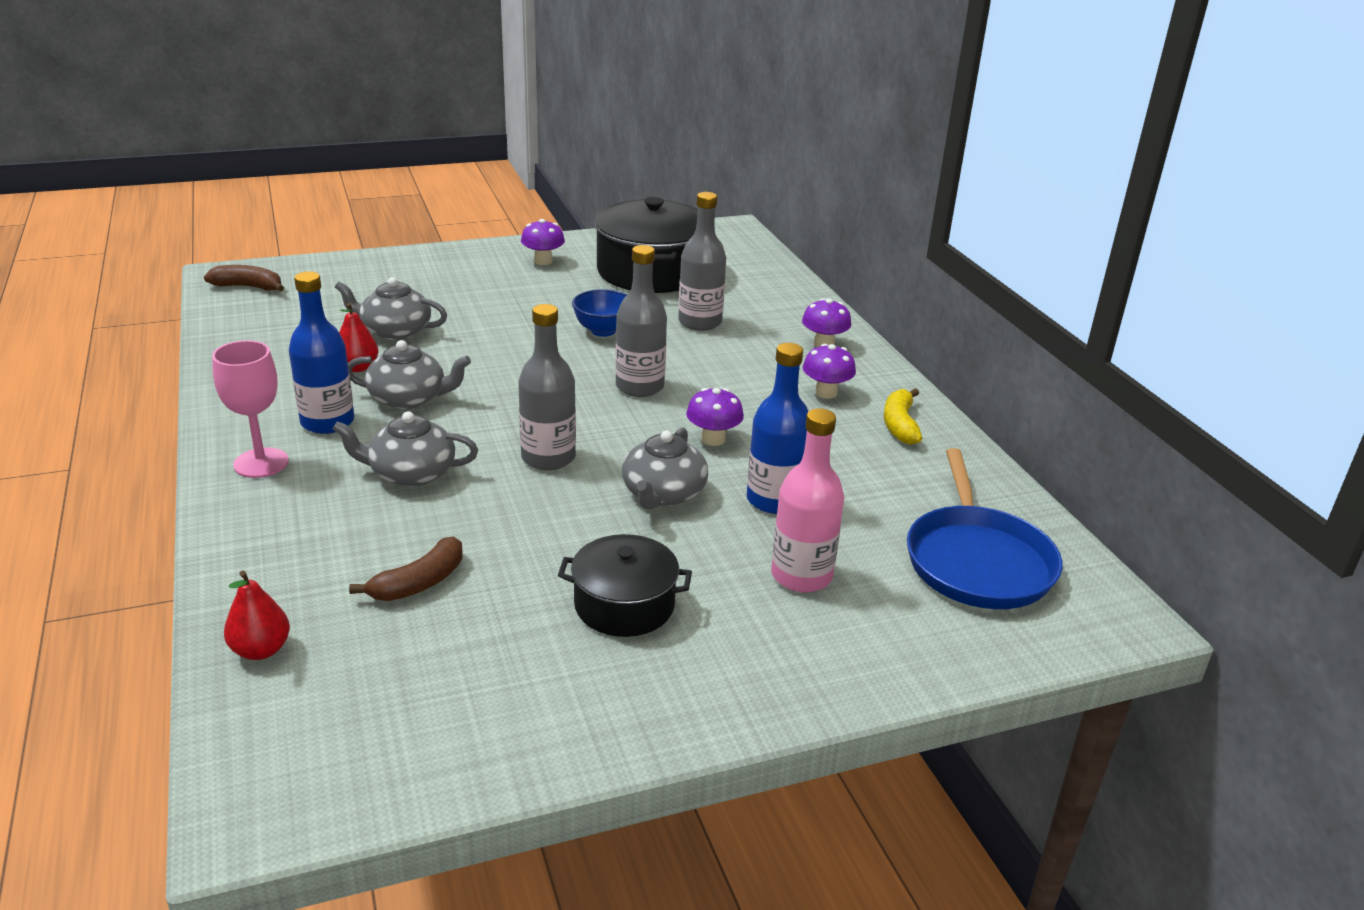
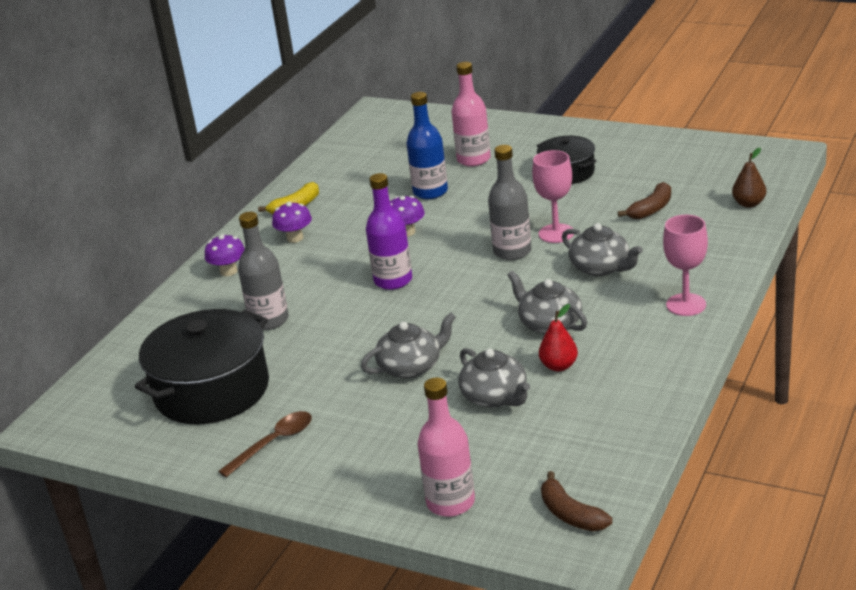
camera: 130 degrees left, 0 degrees up
red pear [224,570,290,660] -> brown pear [732,148,766,208]
blue bottle [289,271,354,434] -> none
brown banana [349,537,463,601] -> brown banana turned 135 degrees clockwise [618,182,671,219]
purple mushroom [521,219,565,265] -> brown spoon [218,411,312,477]
blue bowl [572,289,627,337] -> none
grey bottle [615,245,667,397] -> purple bottle [366,173,412,290]
grey teapot [622,427,708,510] -> grey teapot moved to [361,313,456,378]
blue pan [907,448,1062,609] -> none
none -> pink bottle [418,378,475,517]
none -> pink goblet [532,150,574,243]

